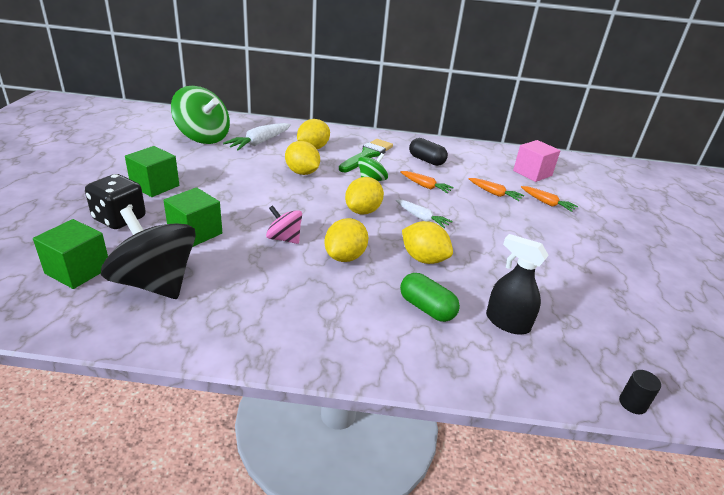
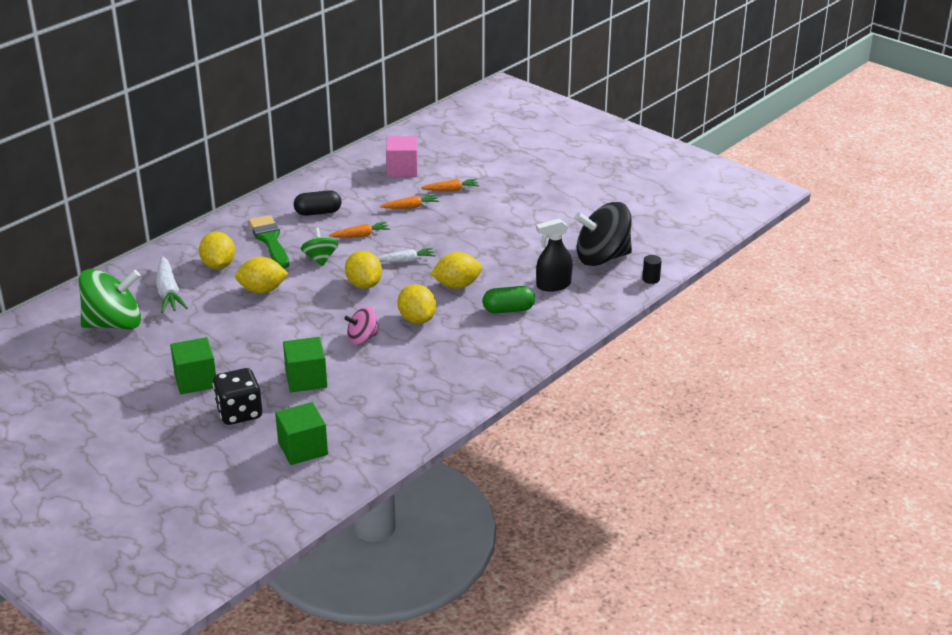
camera: 50 degrees left, 0 degrees up
black spinning top [101,207,196,299] -> black spinning top moved to [575,202,632,266]

